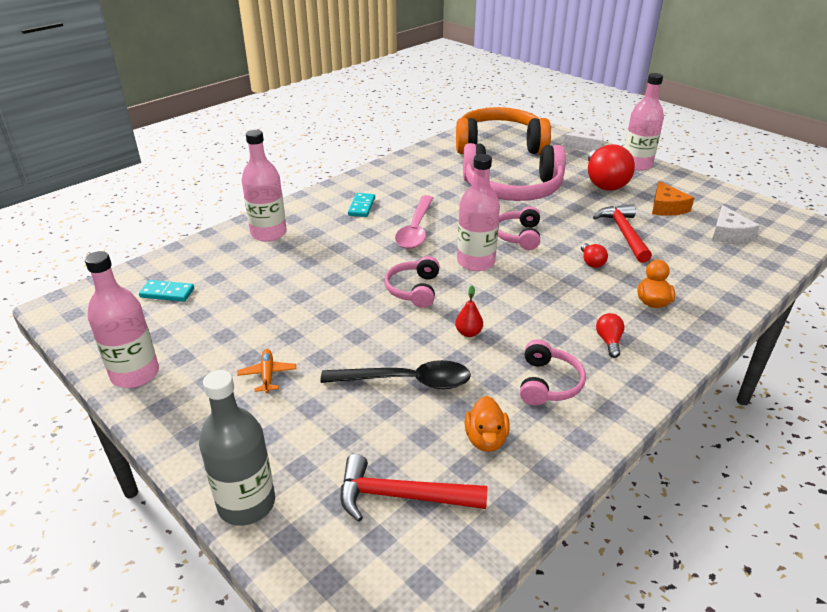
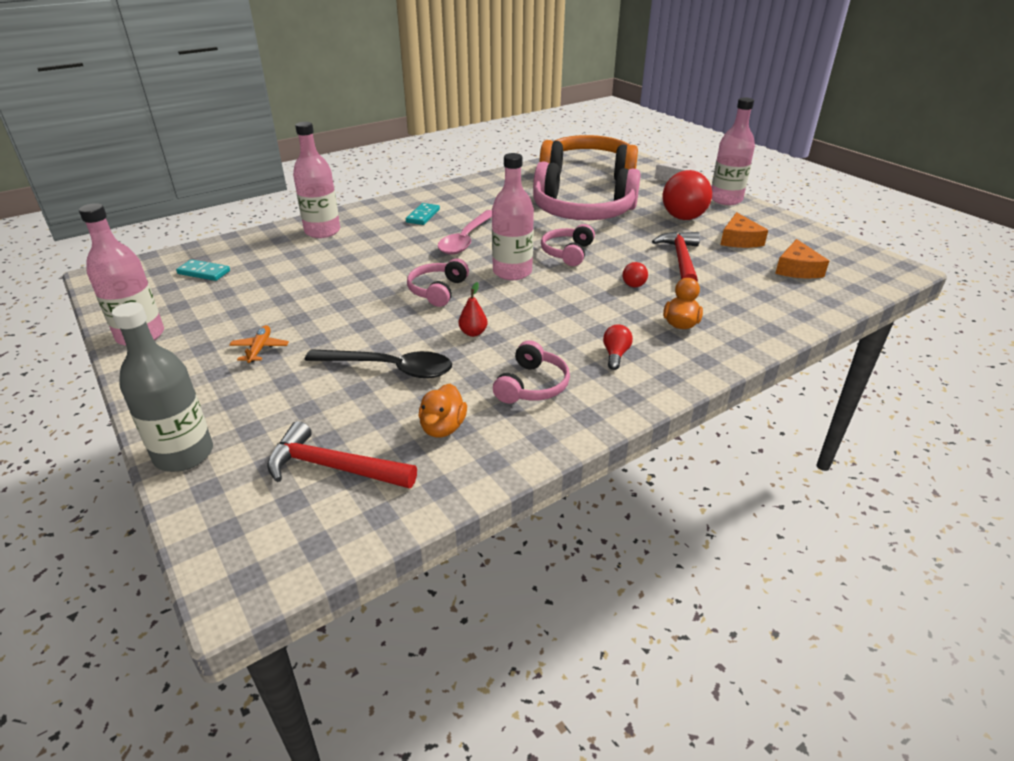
camera: 10 degrees right, 0 degrees up
white cheese [712,205,760,243] -> orange cheese [775,239,829,278]

